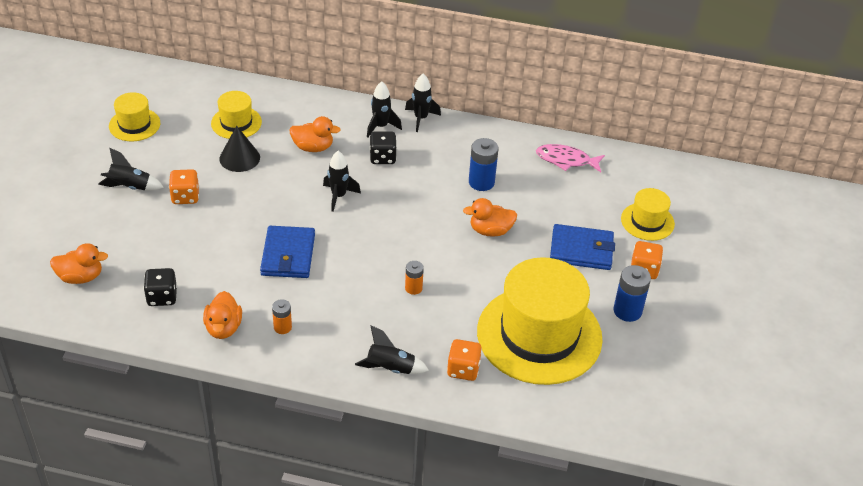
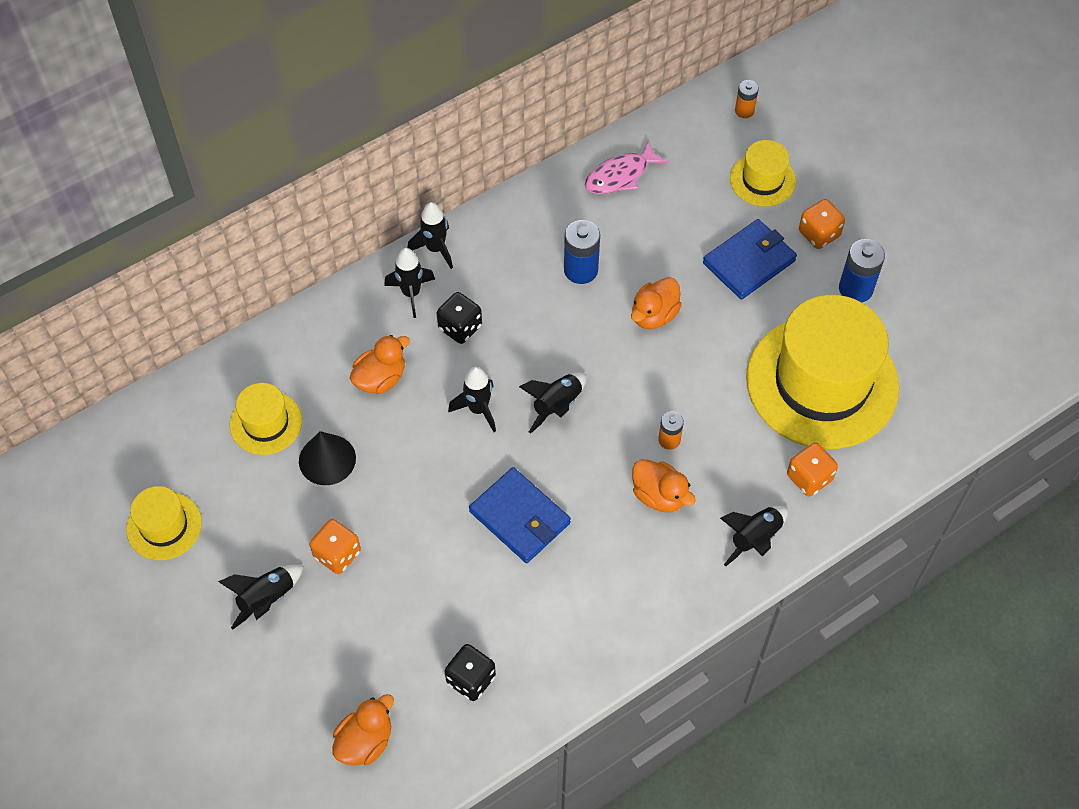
camera: 45 degrees left, 15 degrees up
orange duck [203,291,242,339] -> orange duck moved to [632,459,696,513]
orange battery [272,299,292,334] -> orange battery moved to [735,80,759,118]
none -> black rocket [519,373,586,434]

